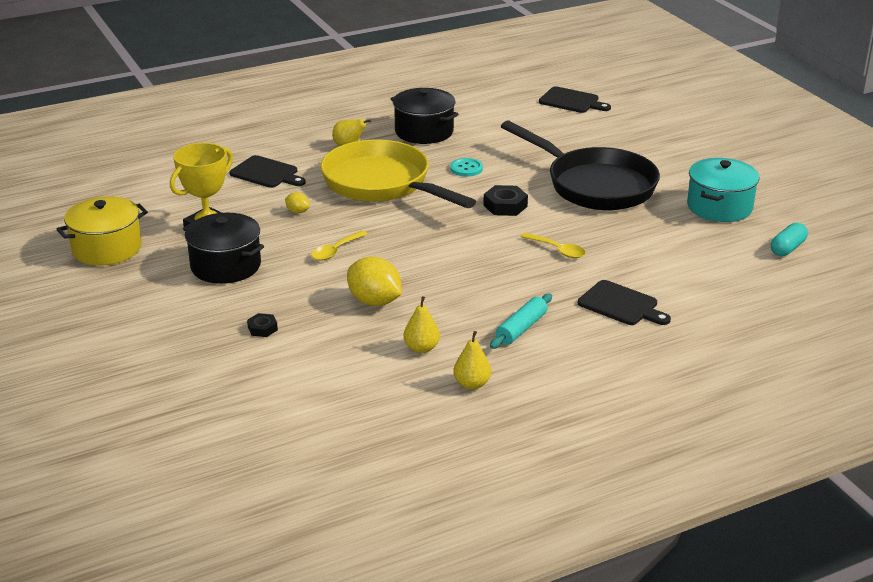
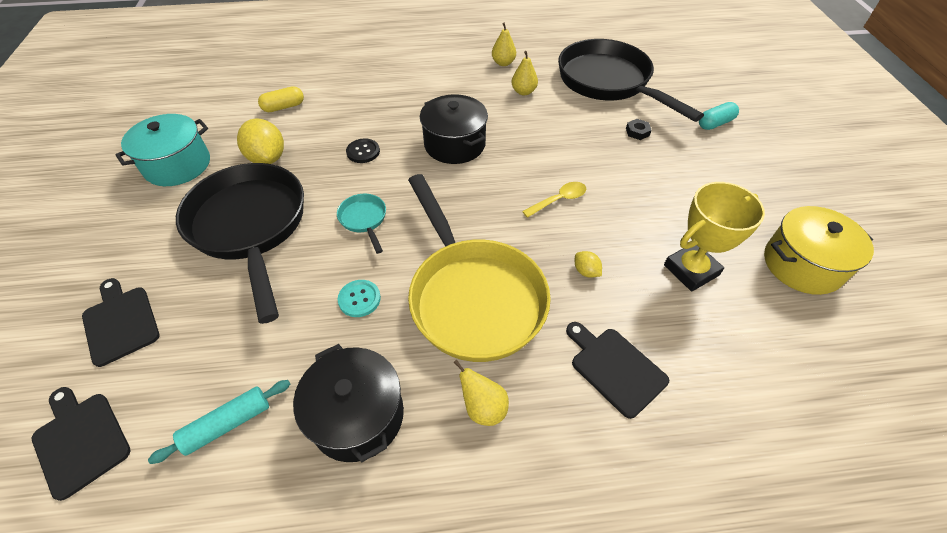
camera: 160 degrees left, 20 degrees up
black pot [183,213,264,284] -> black pot moved to [420,94,488,164]
yellow lemon [347,257,402,306] -> yellow lemon moved to [237,118,284,164]
black nut [483,185,528,216] -> turquoise pan [337,194,386,254]
turquoise rolling pin [490,293,552,349] -> turquoise rolling pin moved to [148,380,290,464]
yellow spoon [521,233,586,258] -> black button [346,138,380,163]
black cutting board [578,280,671,325] -> black cutting board moved to [82,278,159,367]
turquoise capsule [771,223,808,256] -> turquoise capsule moved to [699,102,739,130]
none -> yellow capsule [258,86,304,112]
none -> black pan [558,39,704,122]

